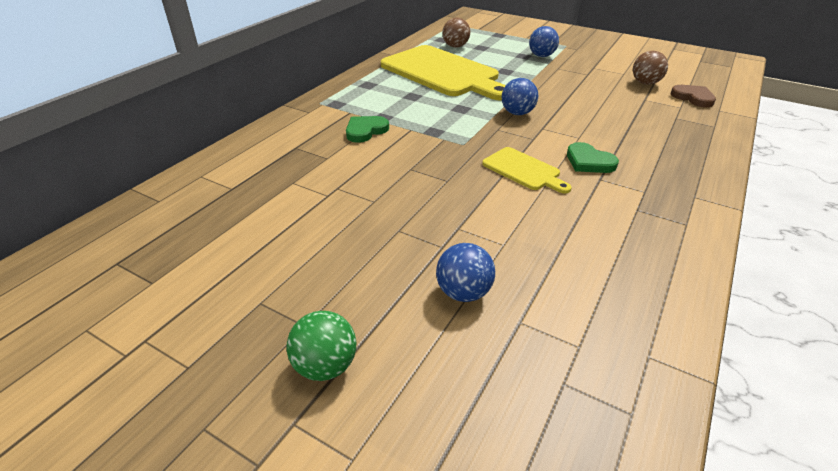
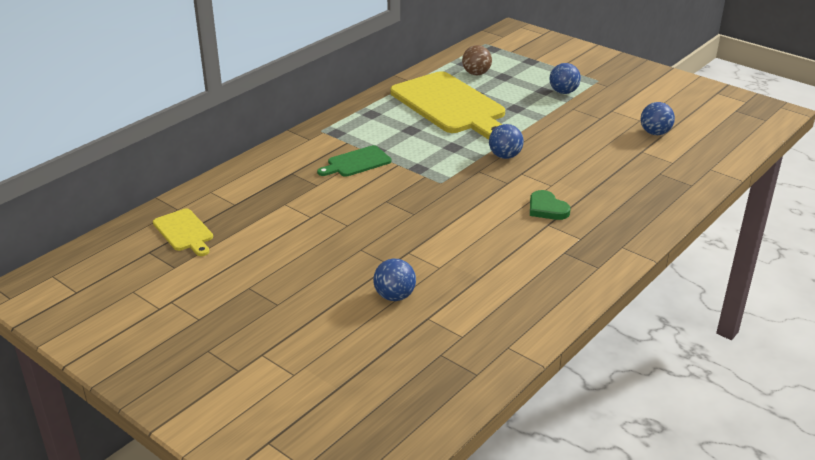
camera: 10 degrees right, 5 degrees down
green ball [287,311,356,381] -> none
green heart [346,116,389,143] -> green cutting board [317,145,391,177]
yellow cutting board [482,147,572,194] -> yellow cutting board moved to [153,208,213,256]
brown ball [633,51,668,85] -> blue ball [640,102,675,135]
brown heart [671,85,716,108] -> none

